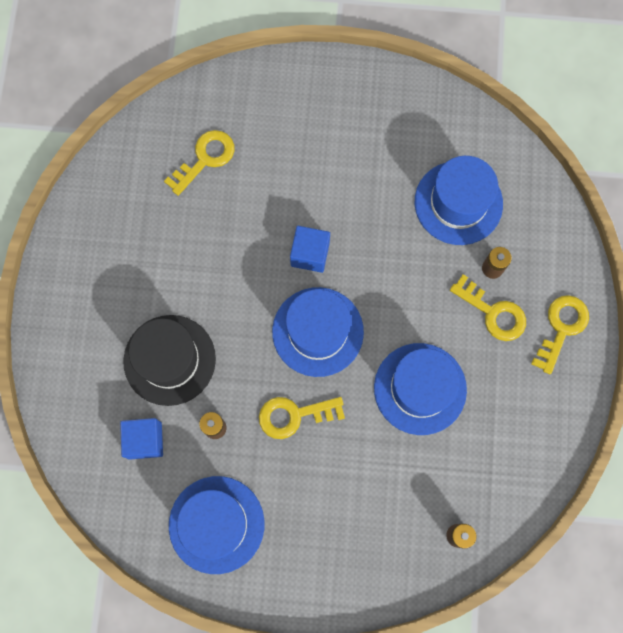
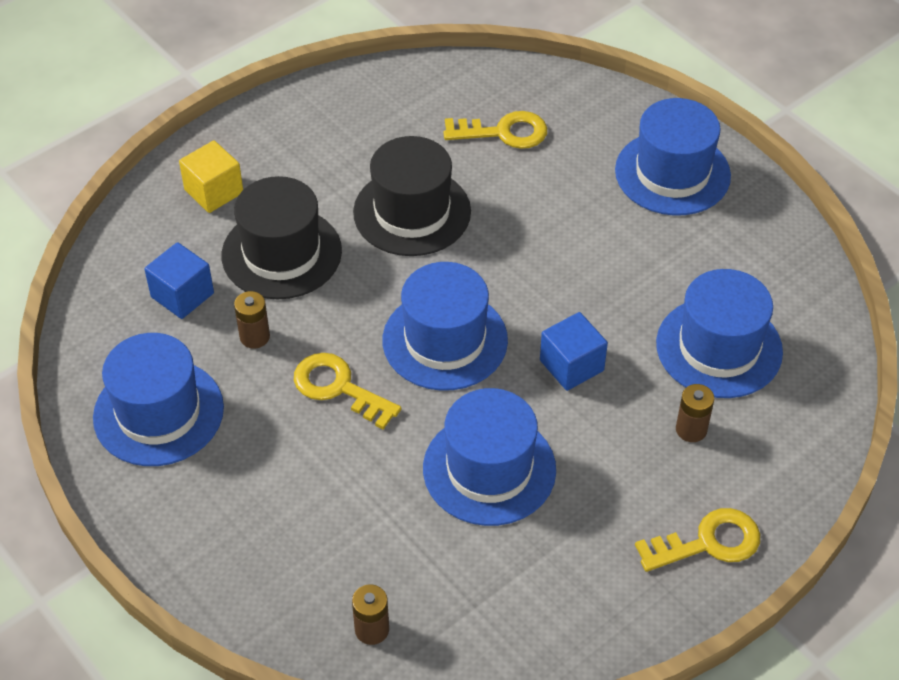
camera: 45 degrees right, 25 degrees down
blue cube [290,226,330,273] -> blue cube moved to [540,312,608,391]
yellow key [450,274,526,341] -> none
none -> yellow cube [179,140,243,213]
none -> black hat [353,136,471,256]
none -> blue hat [615,98,731,216]

